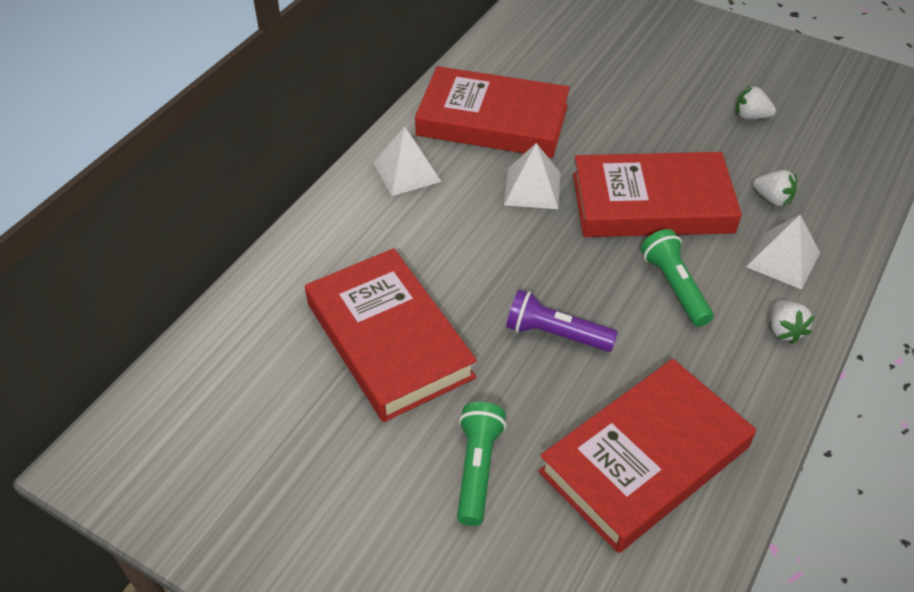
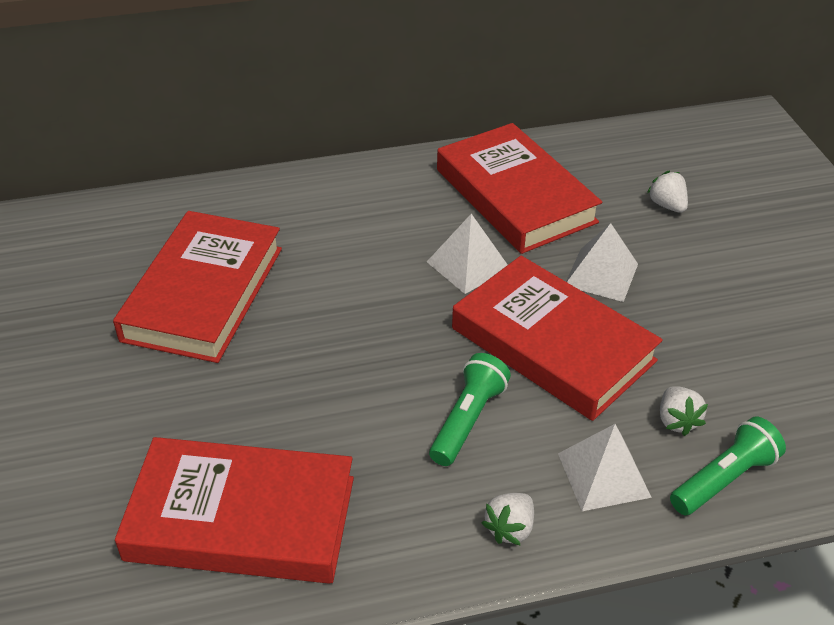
camera: 45 degrees right, 5 degrees down
white pyramid [374,127,441,196] -> white pyramid moved to [566,223,638,302]
green flashlight [457,402,506,526] -> green flashlight moved to [670,417,786,515]
purple flashlight [506,289,618,352] -> none
white strawberry [735,85,776,119] -> white strawberry moved to [647,171,688,213]

